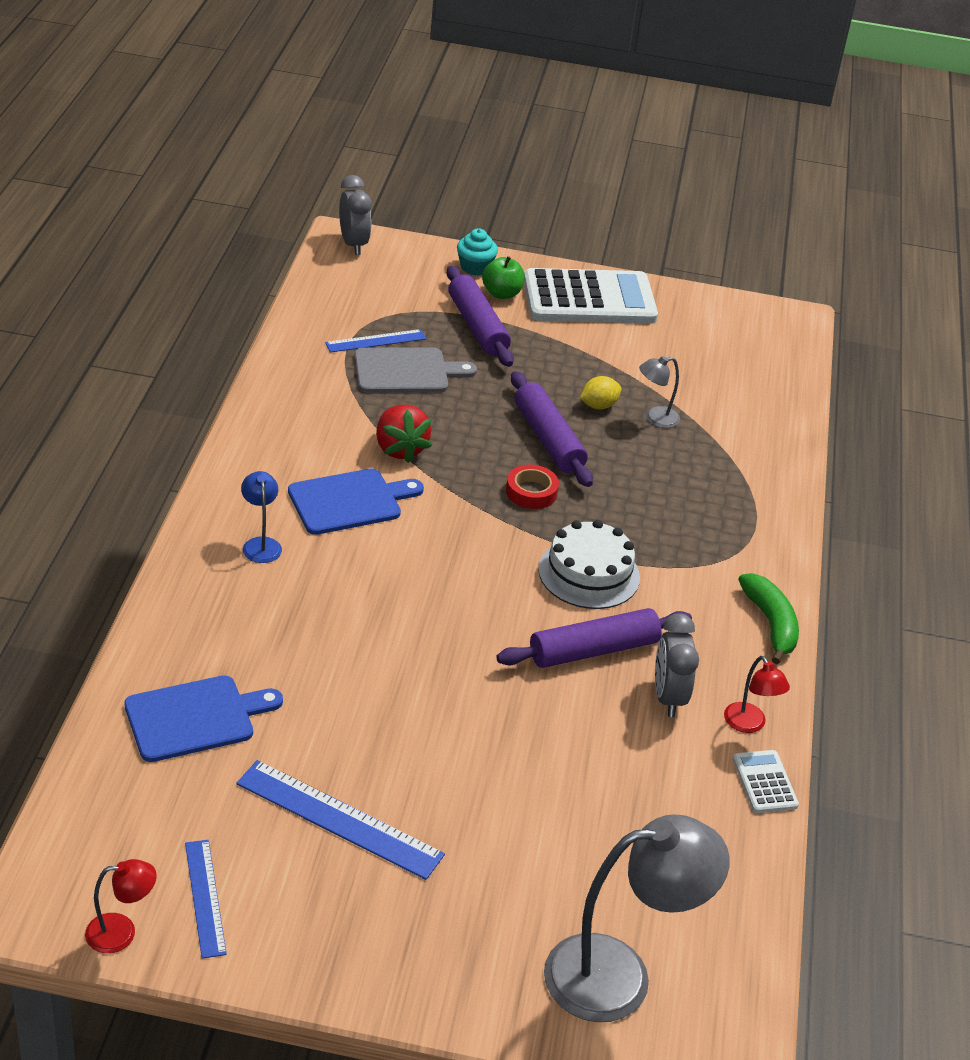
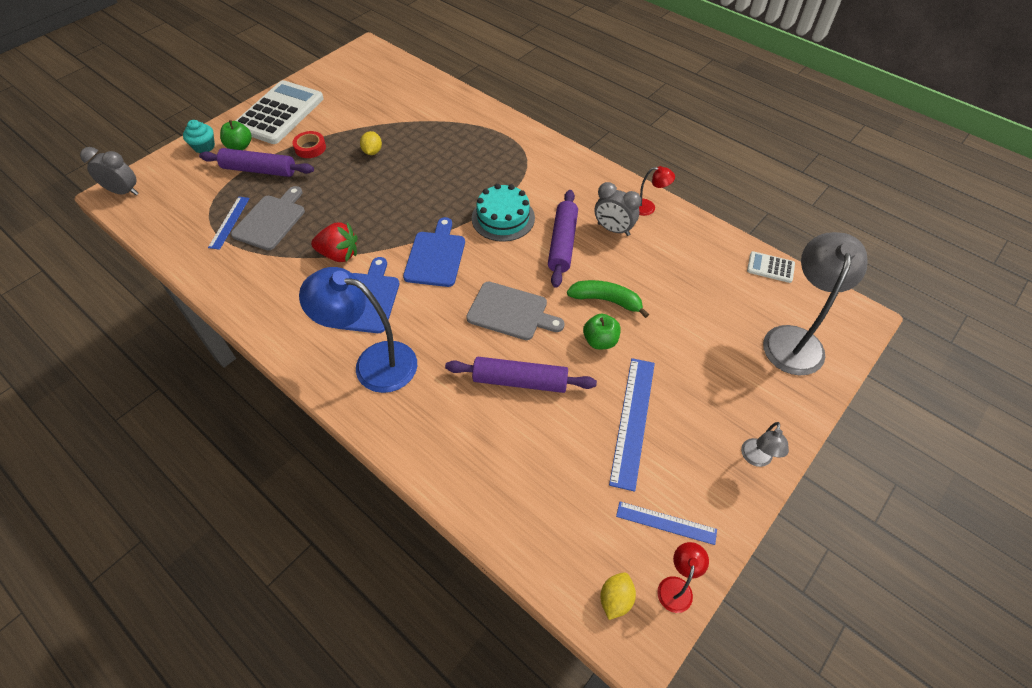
camera: 55 degrees left, 15 degrees up
blue cutting board [124,676,283,762] -> blue cutting board moved to [403,217,465,287]
blue ruler [236,760,445,880] -> blue ruler turned 45 degrees counterclockwise [609,358,655,492]
blue lamp [241,471,282,563] -> blue lamp [299,267,417,393], size x2.16
red tape [506,465,559,509] -> red tape moved to [292,131,326,158]
purple rolling pin [511,371,593,487] -> purple rolling pin moved to [445,357,597,393]
white cake [538,520,640,609] -> turquoise cake [472,184,535,242]
grey lamp [639,356,680,428] -> grey lamp moved to [741,422,789,467]
white calculator [733,750,799,813] -> white calculator moved to [747,251,795,283]
green banana [738,573,799,664] -> green banana moved to [567,280,649,318]
none -> grey cutting board [466,281,565,340]
none -> green apple [583,314,621,349]
none -> yellow lemon [600,572,636,620]

